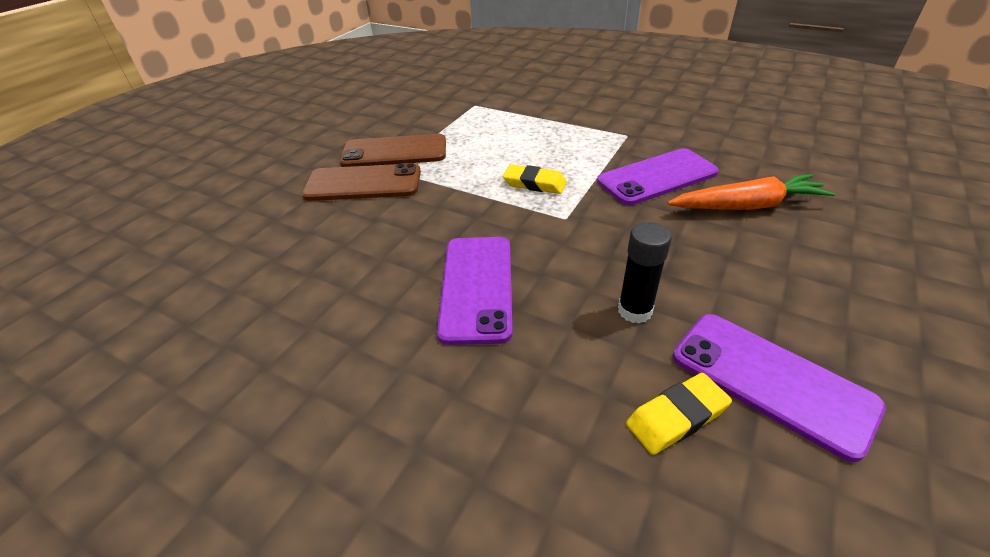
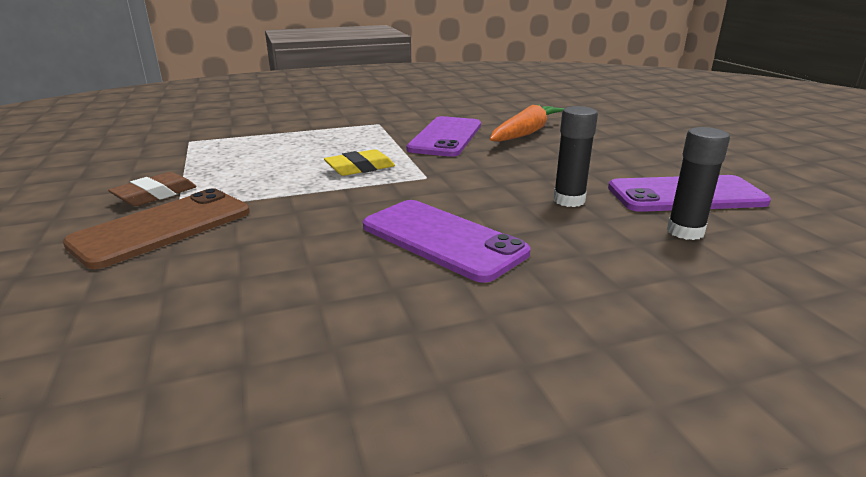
camera: 50 degrees left, 15 degrees down
brown phone [339,134,446,167] -> brown eraser [108,172,197,206]
yellow eraser [626,373,732,455] -> black glue stick [667,127,730,240]

